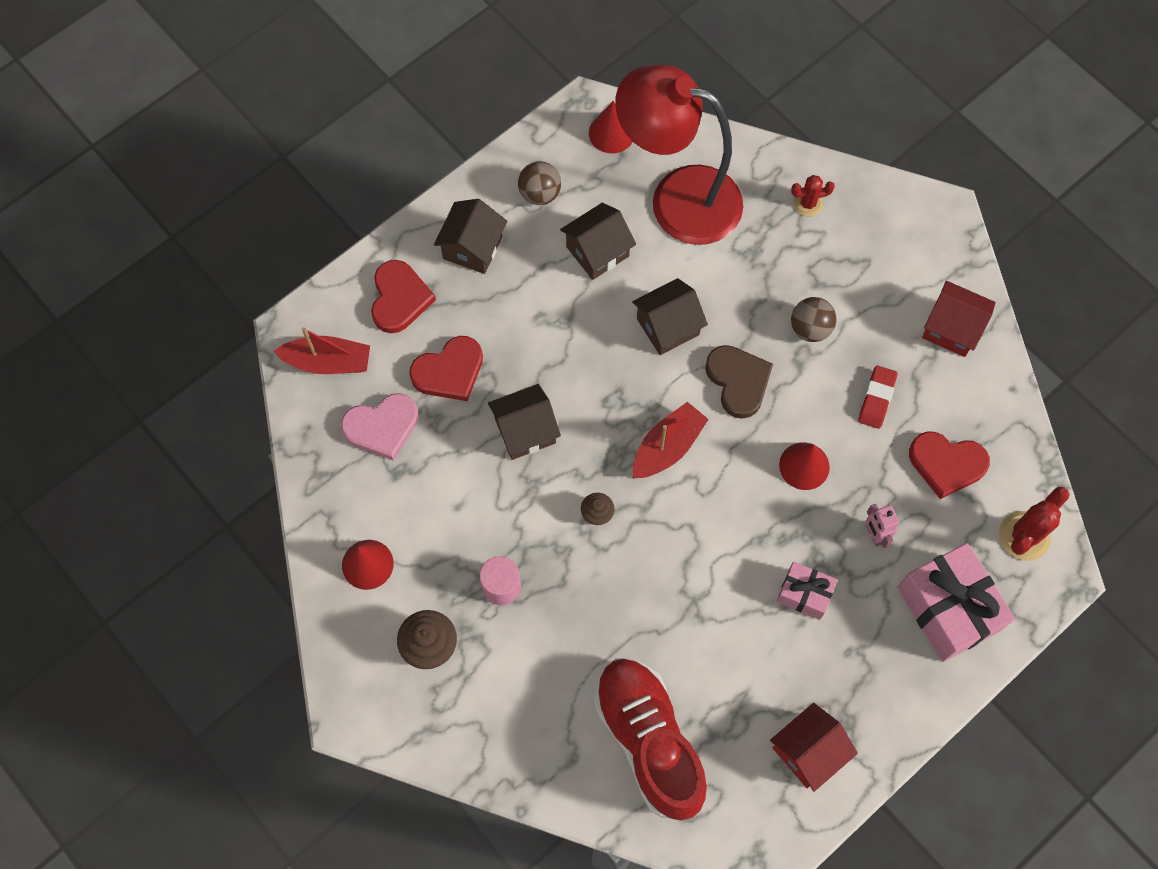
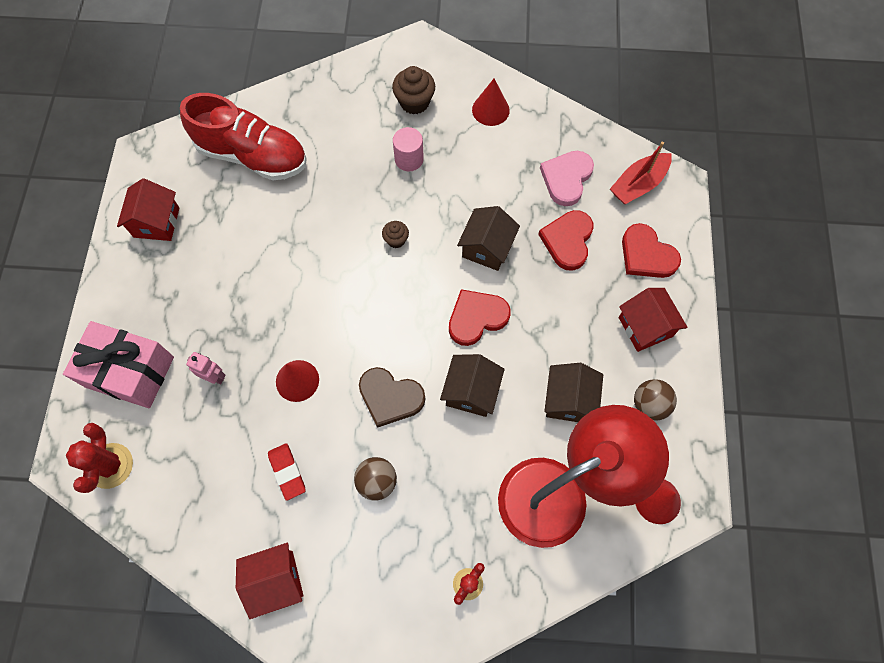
camera: 135 degrees right, 0 degrees up
brown house [434,199,507,274] -> red house [619,288,688,352]
red boat [633,402,709,478] -> none
pink gift [777,562,837,620] -> none
red heart [909,431,990,499] -> red heart moved to [449,289,511,346]

